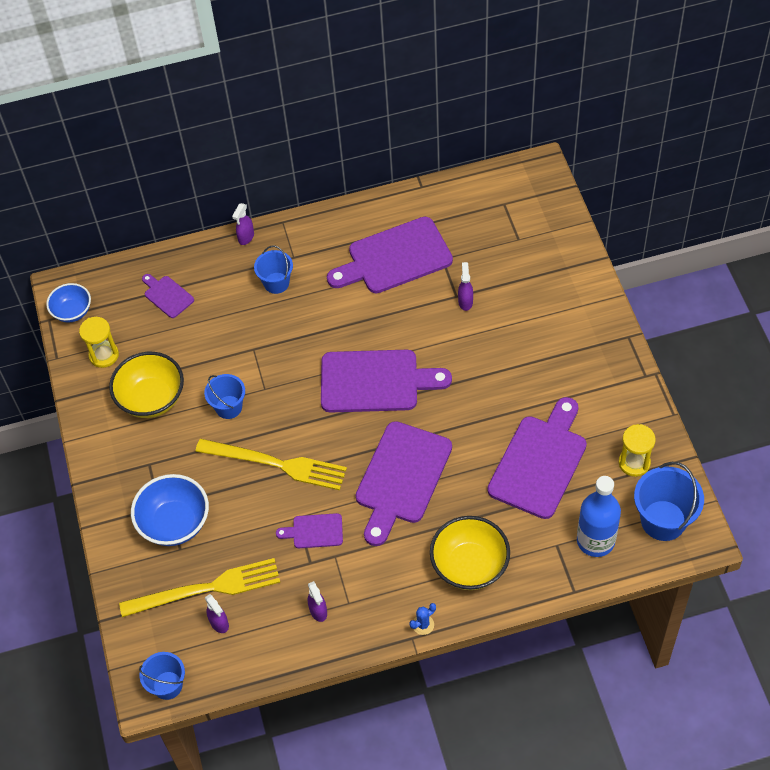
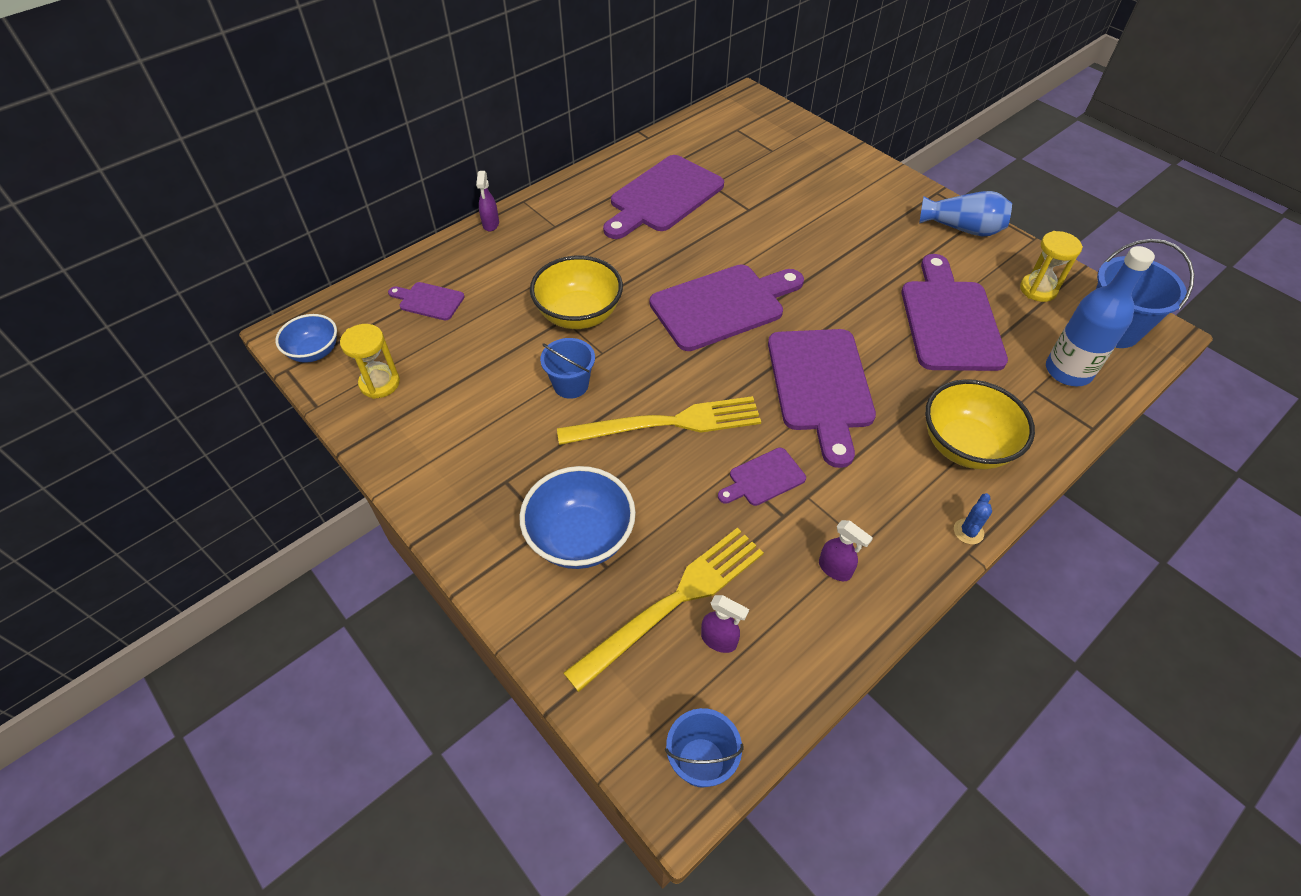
camera: 30 degrees left, 5 degrees down
yellow bowl [109,352,184,418] -> yellow bowl moved to [530,256,623,329]
blue bucket [254,246,293,294] -> none
purple spray bottle [458,262,473,311] -> none
none -> blue vase [919,191,1012,237]

